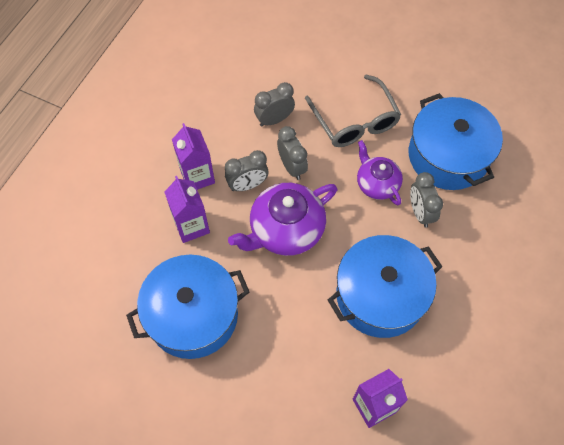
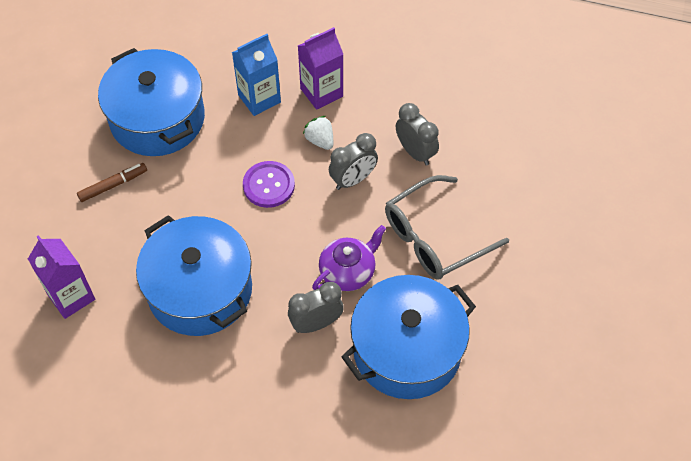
camera: 80 degrees right, 5 degrees down
purple carton [164,176,210,243] -> blue carton [232,34,281,116]
grey clock [225,150,268,191] -> white strawberry [303,116,333,150]
purple teapot [228,183,337,256] -> purple button [243,161,295,208]
none -> brown marker [77,163,147,202]

